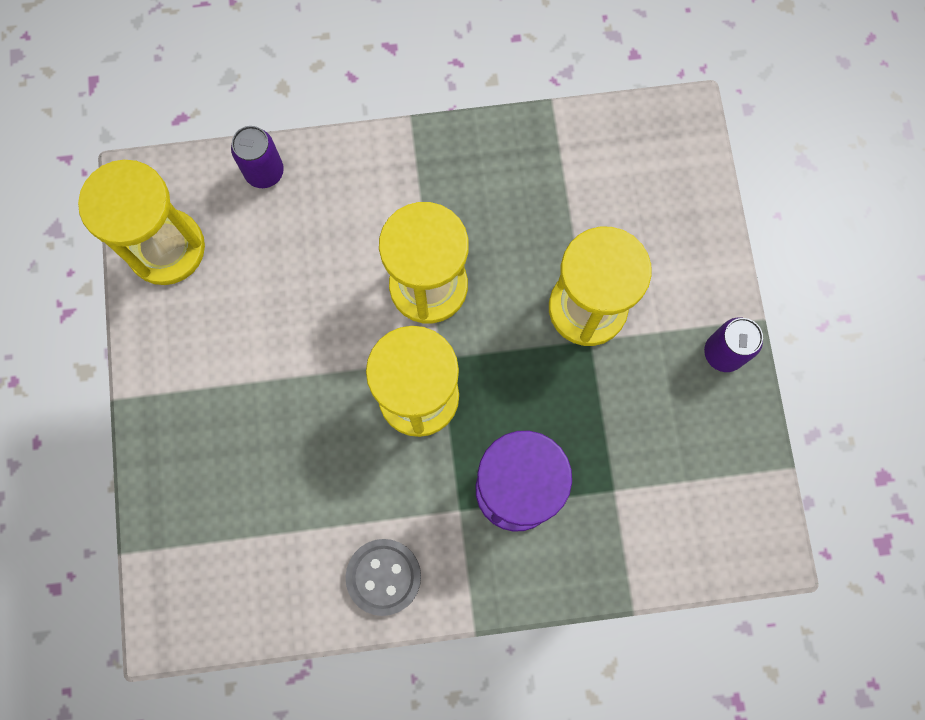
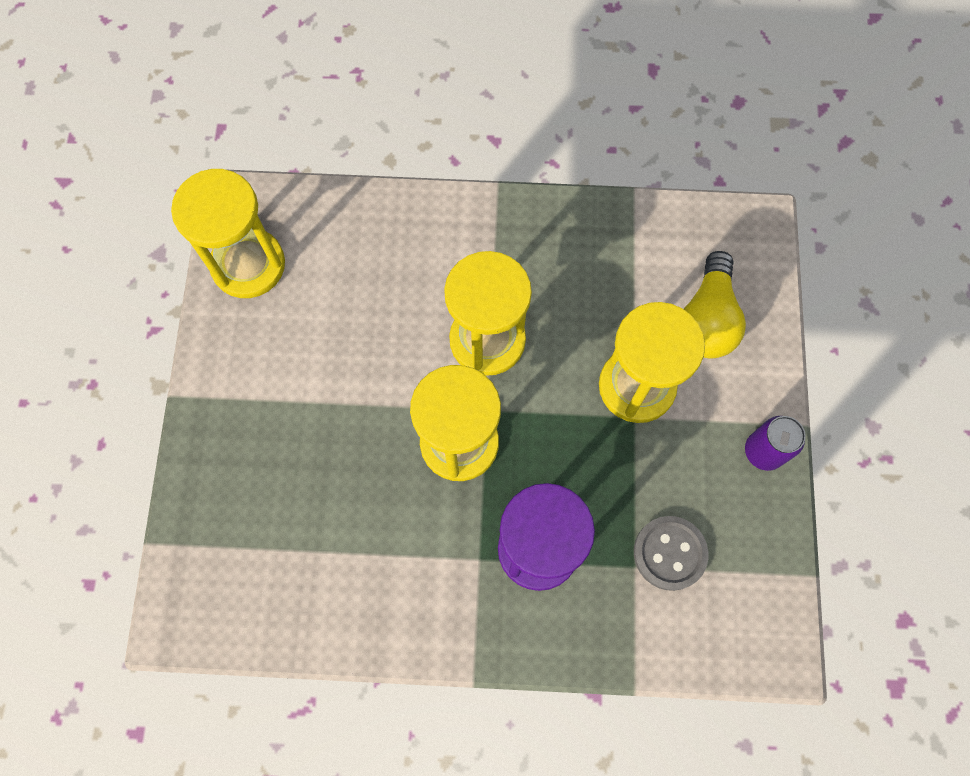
camera: 10 degrees right, 5 degrees down
purple can [231,126,284,188] -> none
grey button [346,539,421,616] -> grey button moved to [634,516,708,591]
none -> yellow light bulb [684,251,746,358]

